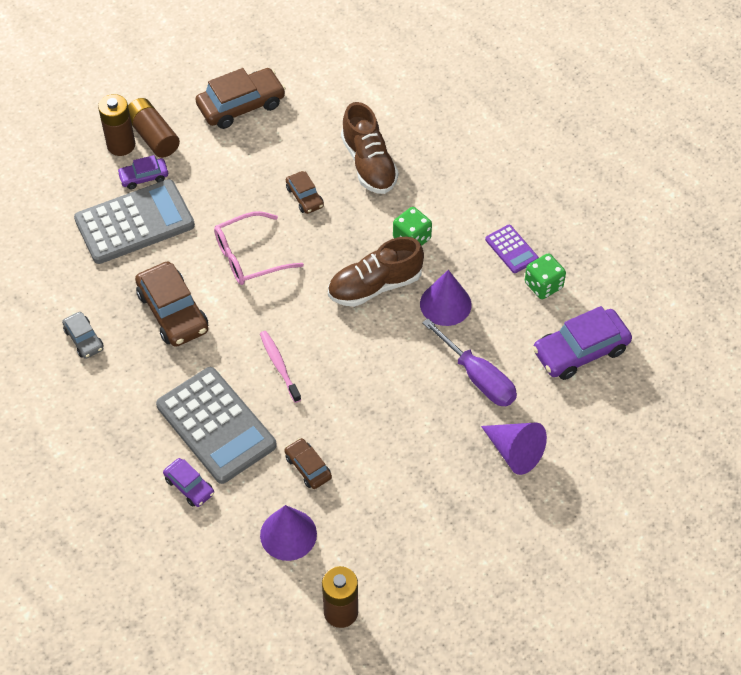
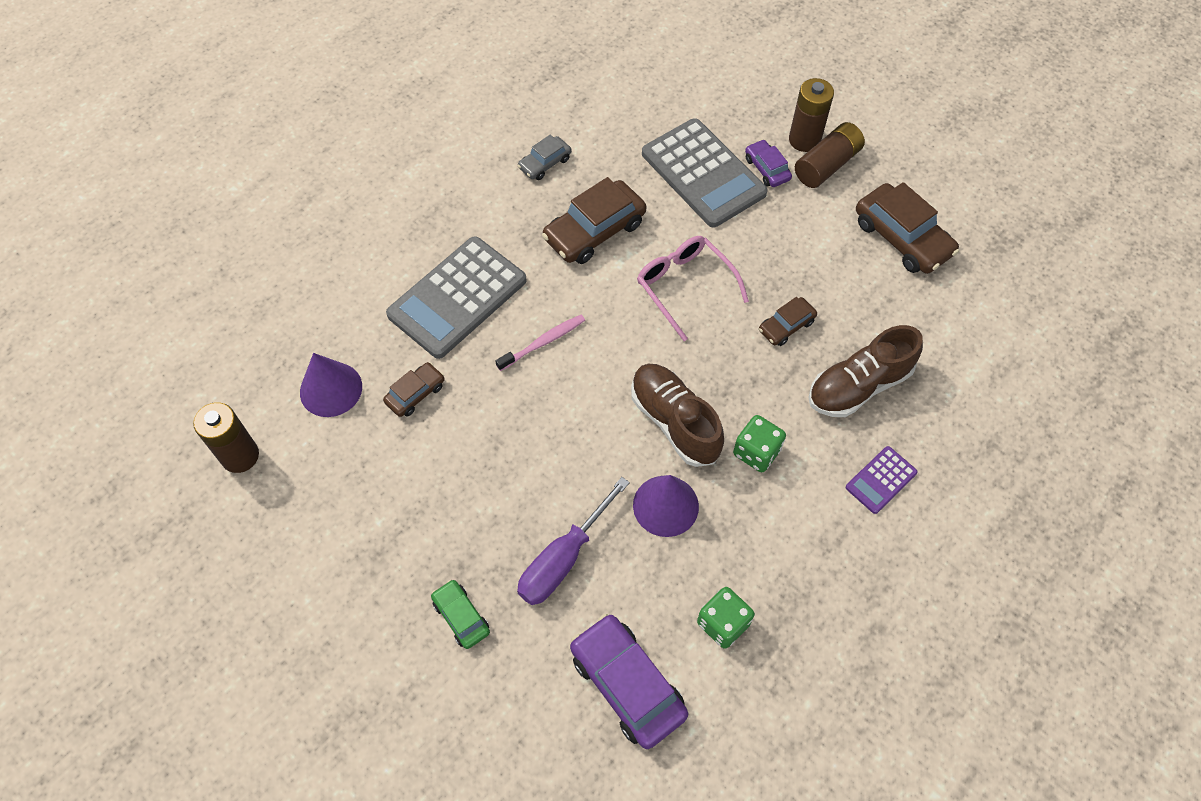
camera: 80 degrees right, 5 degrees up
purple car [163,458,214,507] -> none
purple cone [481,422,547,475] -> green car [431,580,490,649]
purple calculator [485,225,539,273] -> purple calculator moved to [846,446,918,514]

